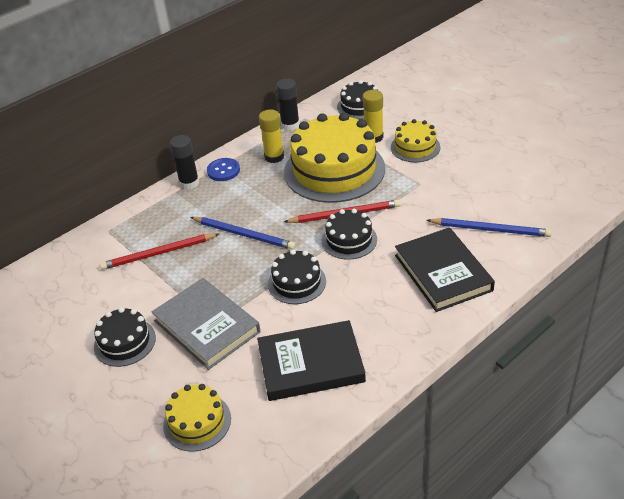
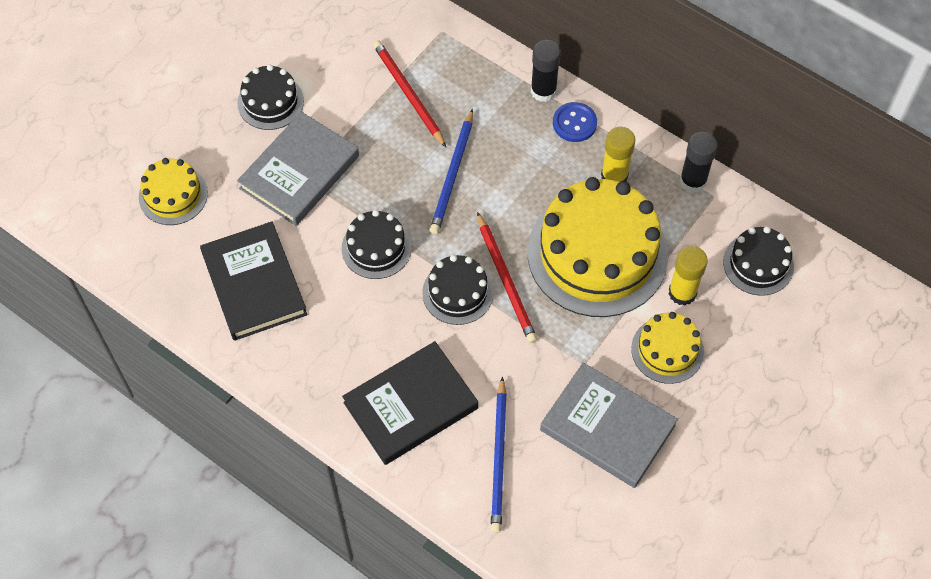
camera: 75 degrees right, 20 degrees up
none -> grey book [540,363,678,488]

